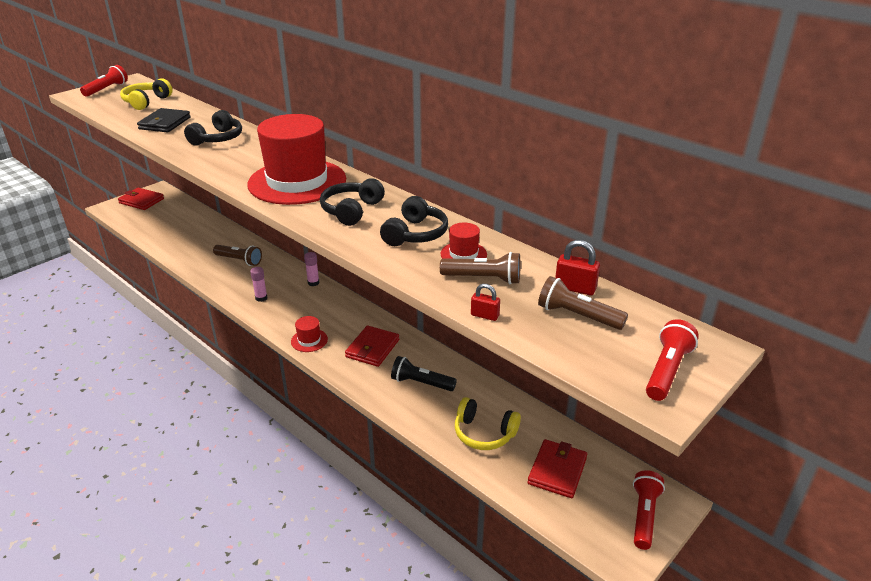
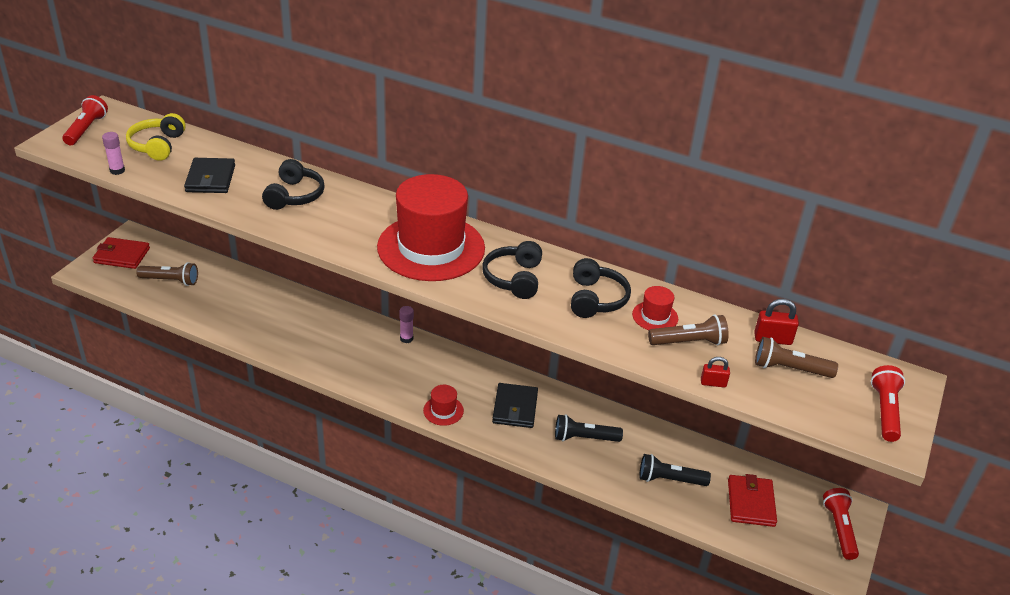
camera: 20 degrees left, 5 degrees up
brown flashlight [213,245,262,266] -> brown flashlight moved to [136,262,198,286]
pink glue stick [250,267,268,302] -> pink glue stick moved to [102,132,125,175]
red wallet [345,325,399,367] -> black wallet [492,383,538,428]
yellow headphones [455,397,521,450] -> black flashlight [639,454,711,486]

